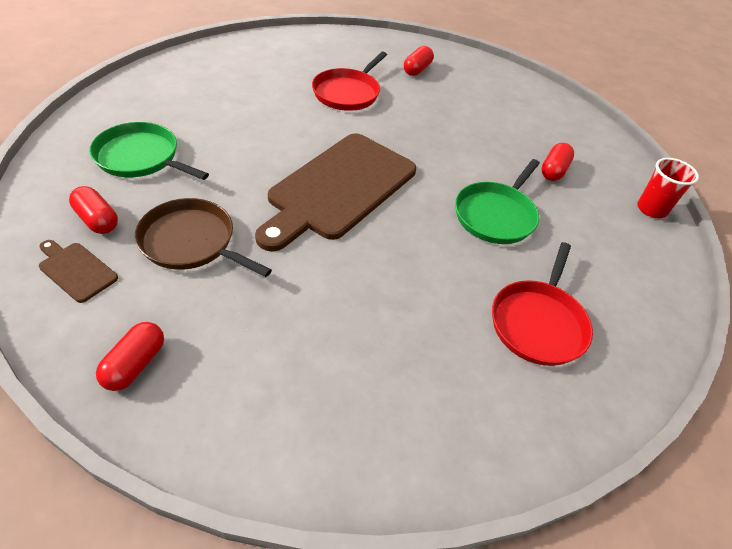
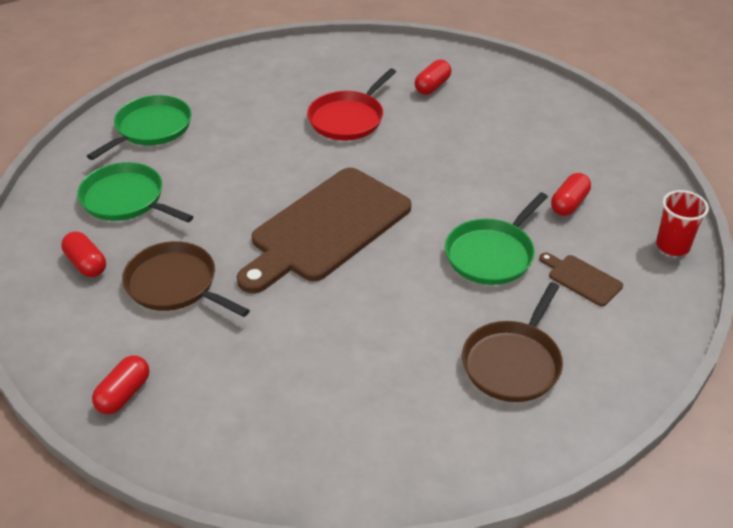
camera: 10 degrees right, 5 degrees down
brown cutting board [39,240,118,303] -> brown cutting board moved to [539,252,623,306]
red pan [492,242,593,366] -> brown pan [462,282,563,402]
none -> green pan [87,95,192,160]

